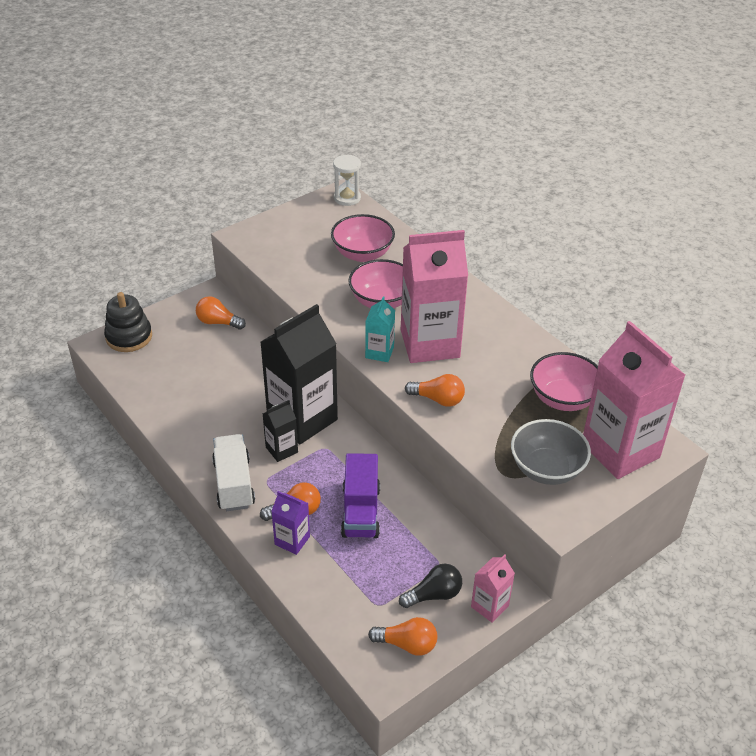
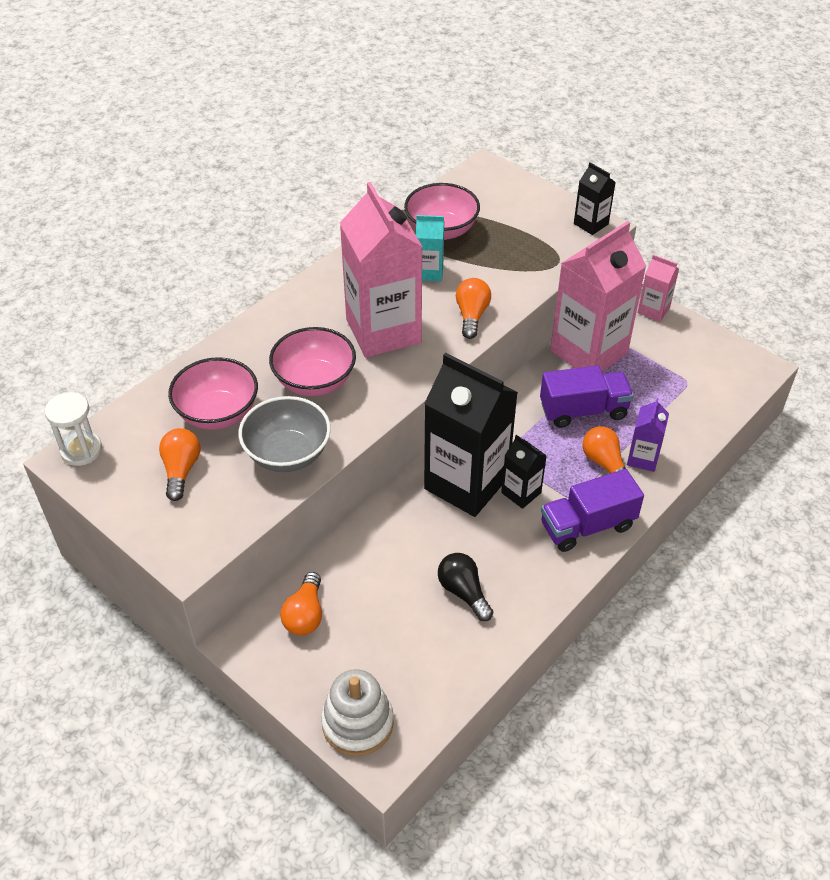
camera: 100 degrees left, 5 degrees up
black stacking toy [104,292,152,352] -> white stacking toy [321,669,394,756]
white truck [212,434,255,511] -> purple truck [541,469,644,552]
turquoise carton [365,296,395,362] -> turquoise carton moved to [416,215,444,281]
orange light bulb [368,617,437,656] -> orange light bulb moved to [159,428,201,501]
black light bulb [399,564,462,608] -> black light bulb moved to [438,553,493,621]
grey bowl [511,419,591,485] -> grey bowl moved to [238,396,331,472]
pink carton [583,321,685,479] -> pink carton moved to [550,221,646,372]
none -> black carton [574,162,616,235]

